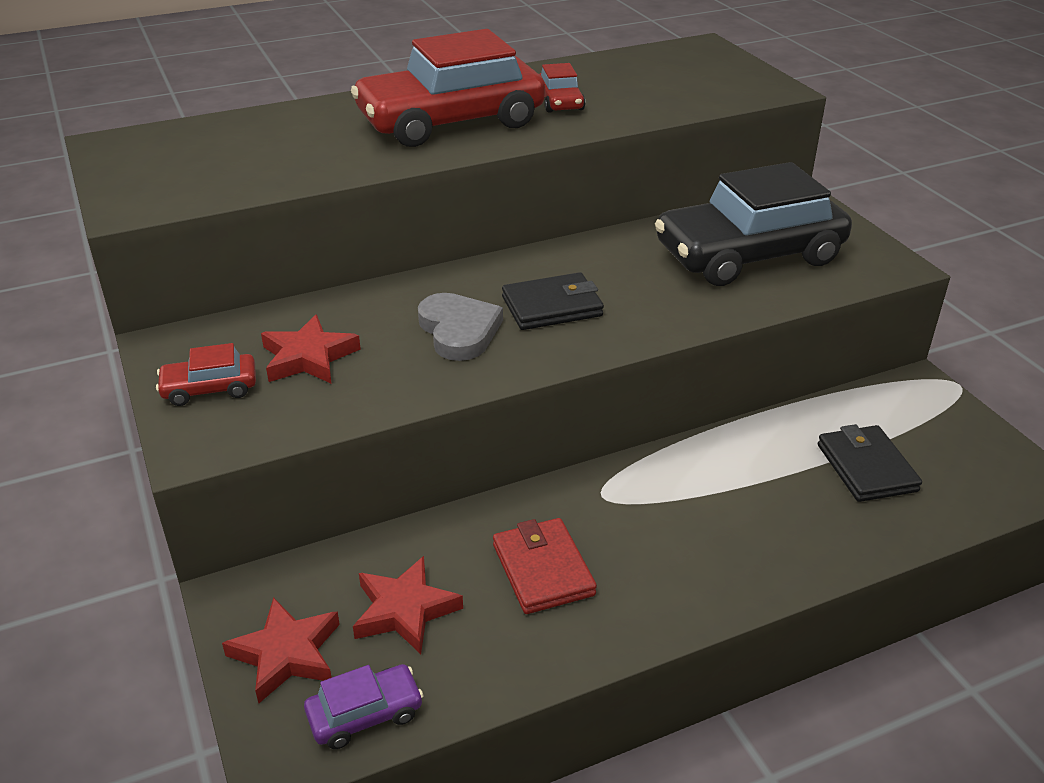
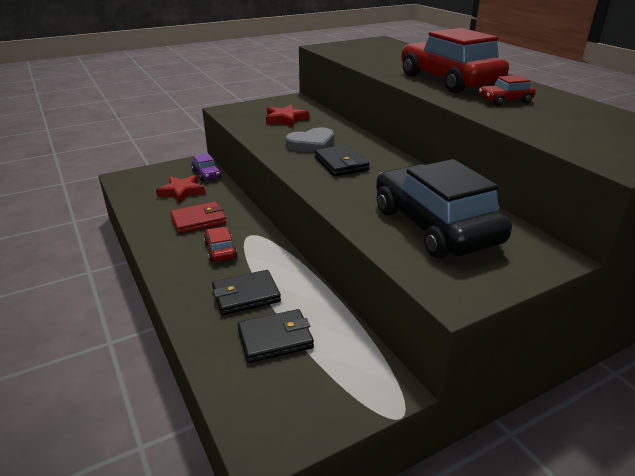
camera: 85 degrees right, 5 degrees down
red car [156,343,256,406] -> red car moved to [204,227,237,262]
red star [222,597,340,703] -> none
purple car [304,664,423,749] -> purple car moved to [191,153,221,181]
none -> black wallet [212,270,281,315]

